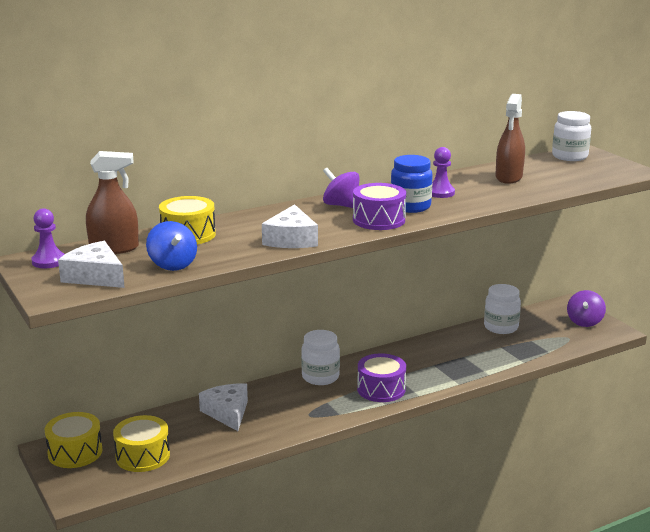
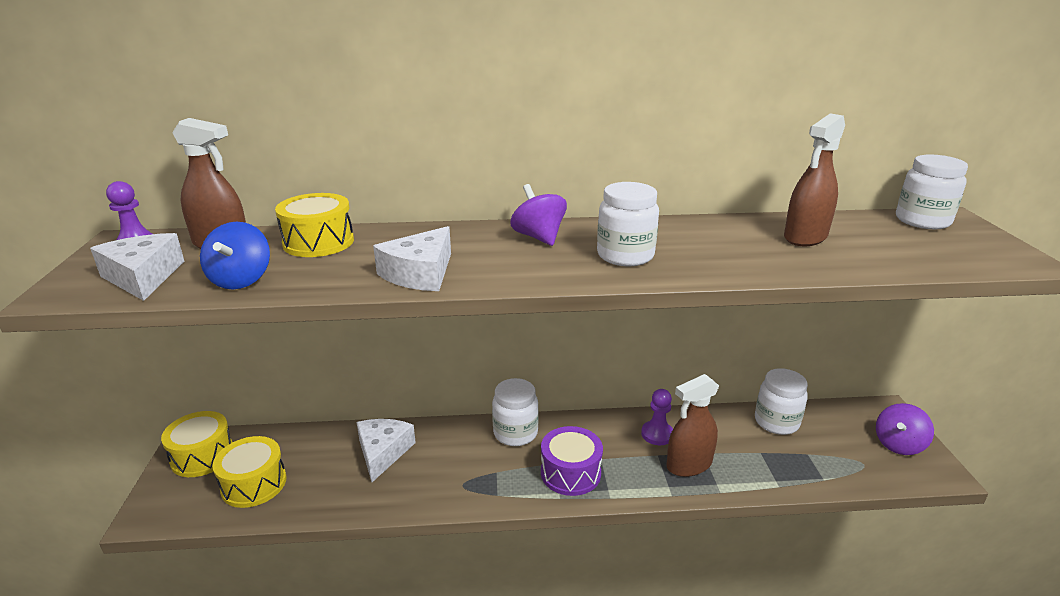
camera: 25 degrees right, 5 degrees up
purple drum [353,183,406,230] -> none
blue jar [391,155,433,213] -> white jar [597,182,659,266]
purple pawn [432,147,455,198] -> purple pawn moved to [641,389,673,445]
none -> brown spray bottle [666,374,719,477]

